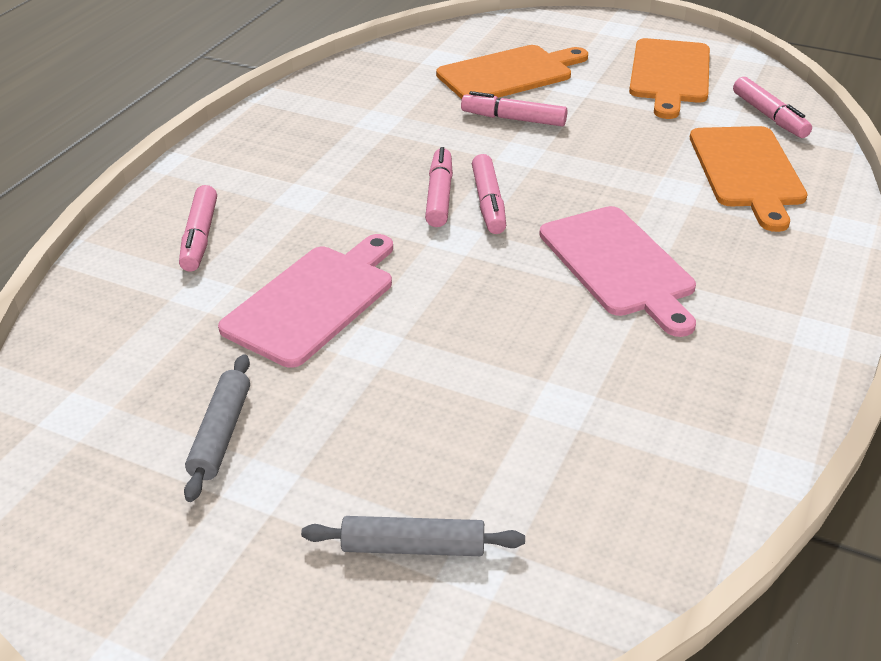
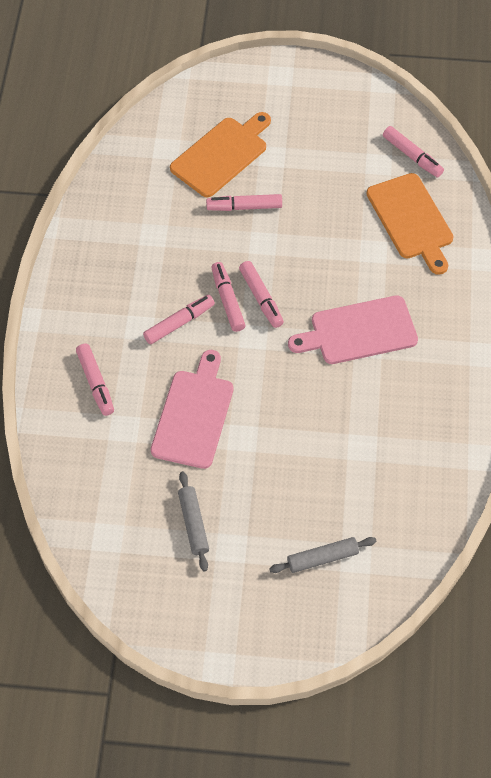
camera: 20 degrees left, 20 degrees up
pink cutting board [539,206,696,337] -> pink cutting board turned 120 degrees clockwise [288,295,418,364]
orange cutting board [629,38,710,119] -> none
none -> pink marker [143,295,215,344]

